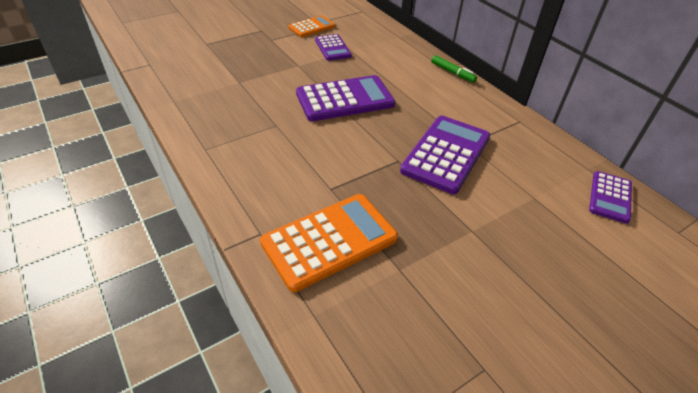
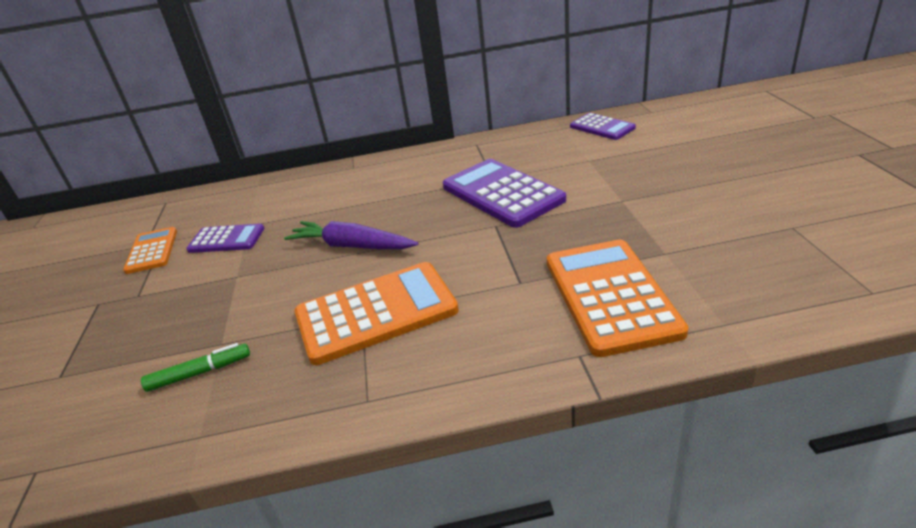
camera: 60 degrees left, 10 degrees down
purple calculator [296,75,395,121] -> purple carrot [284,221,418,249]
green marker [431,55,477,83] -> green marker moved to [141,343,250,392]
none -> orange calculator [294,262,459,365]

